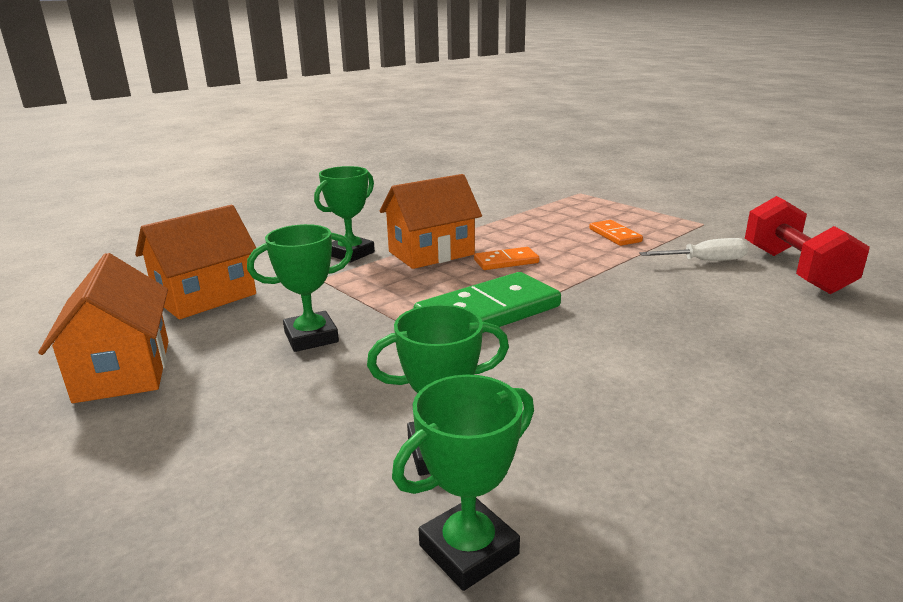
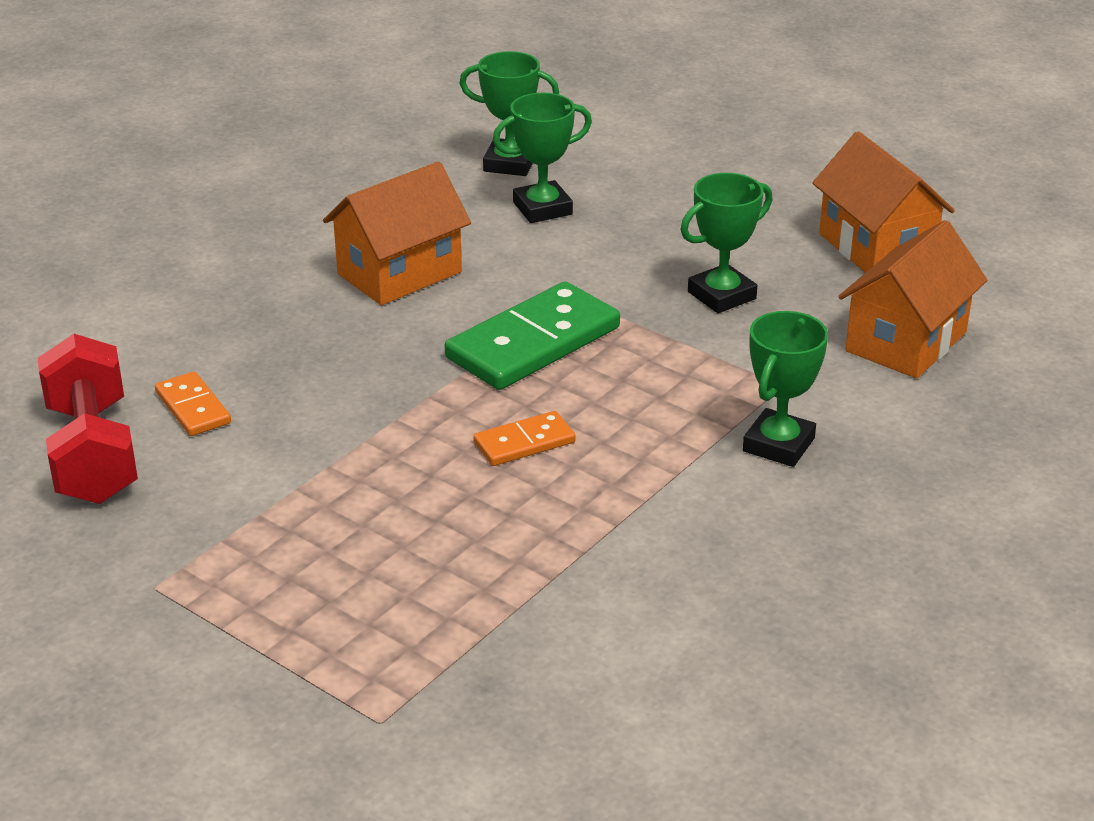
camera: 170 degrees right, 10 degrees up
orange house [380,174,482,269] -> orange house moved to [323,162,471,305]
green trophy [392,375,534,591] -> green trophy turned 60 degrees clockwise [459,51,559,176]
orange domino [589,220,643,246] -> orange domino moved to [155,372,231,436]
white screwdriver [639,238,748,261] -> none

